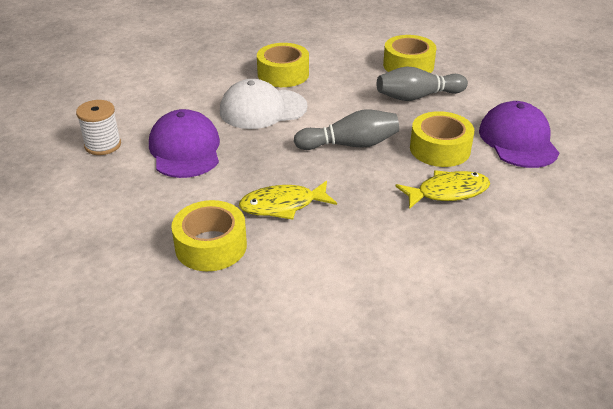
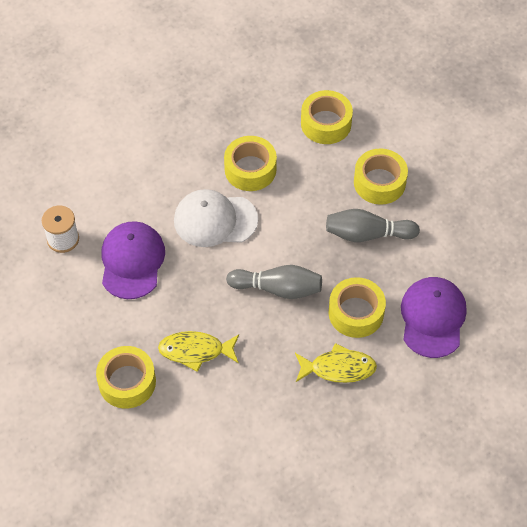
camera: 15 degrees right, 20 degrees up
none -> yellow tape [301,90,353,144]

